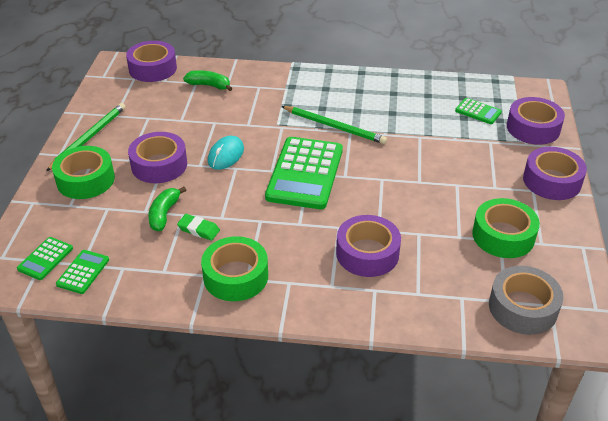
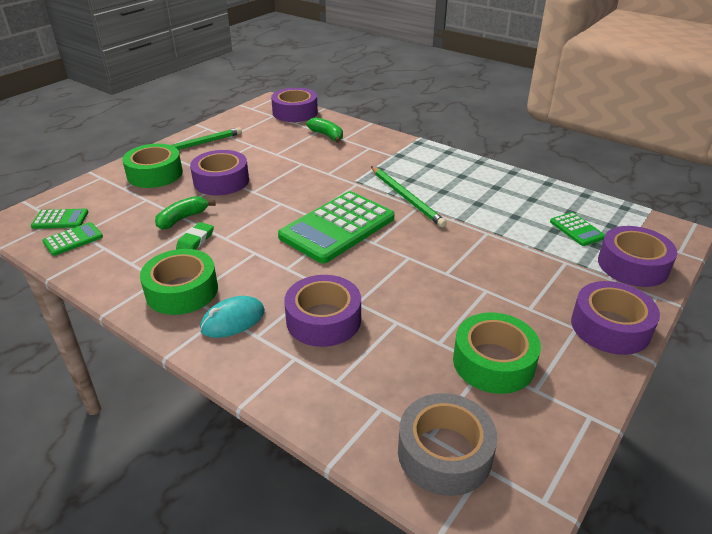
camera: 30 degrees right, 5 degrees down
green calculator [17,237,73,280] -> green calculator turned 150 degrees counterclockwise [31,209,88,229]
green eraser [177,214,220,241] -> green eraser turned 60 degrees clockwise [176,222,214,250]
turquoise mouse [208,136,244,170] -> turquoise mouse moved to [200,296,265,338]

